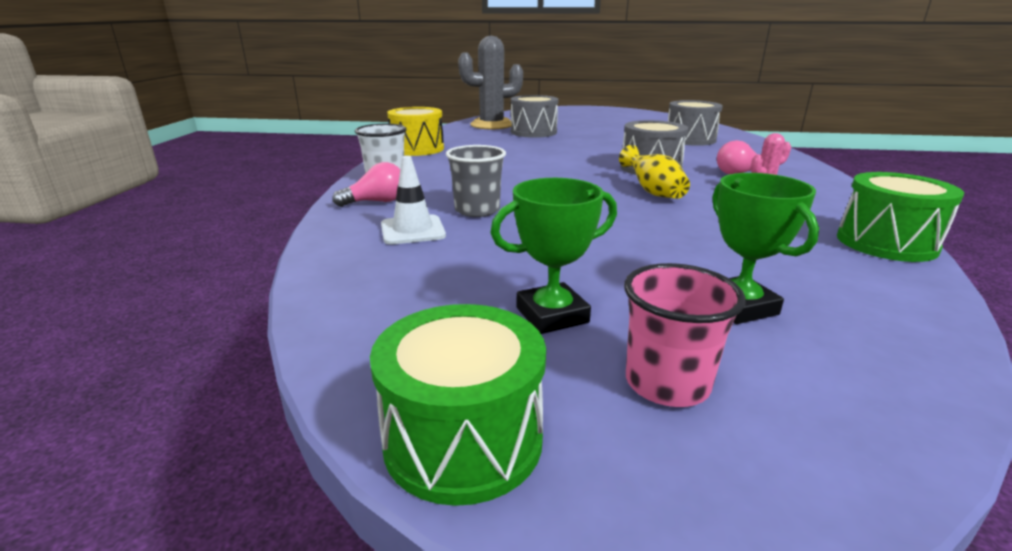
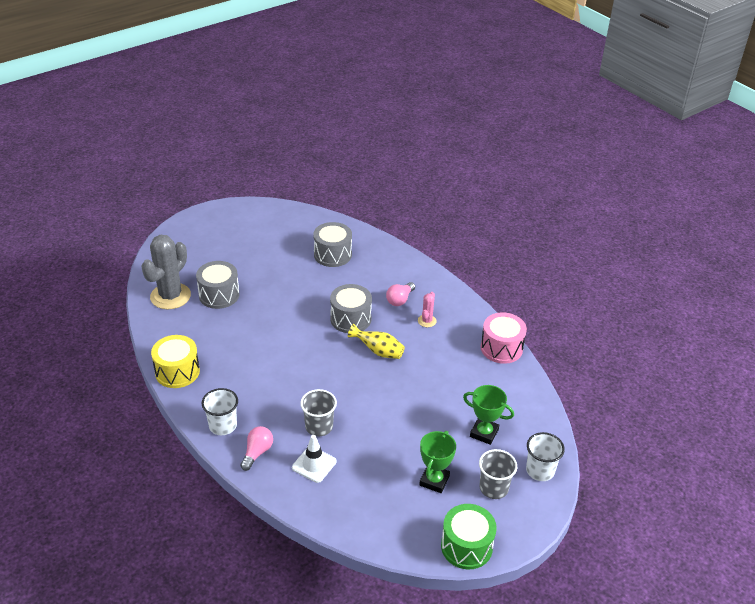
camera: 45 degrees left, 15 degrees up
pink cup [624,263,746,407] -> grey cup [479,449,517,499]
green drum [837,172,964,262] -> pink drum [481,312,527,364]
none -> white cup [526,432,565,481]

